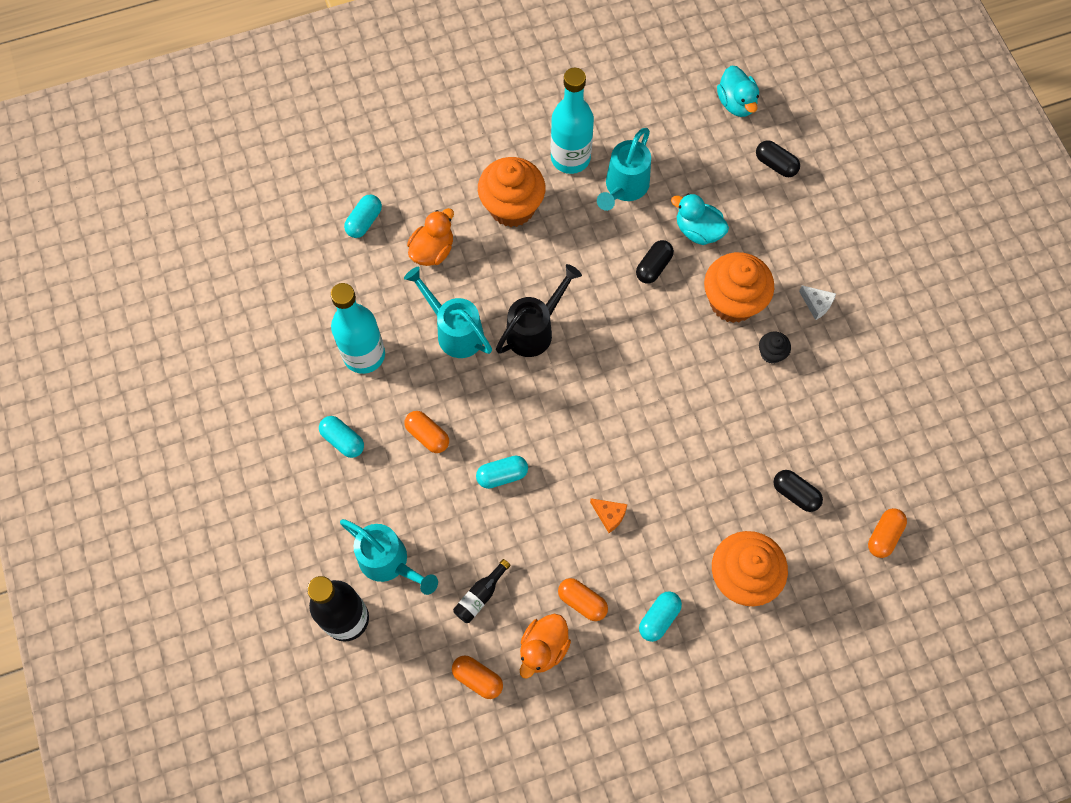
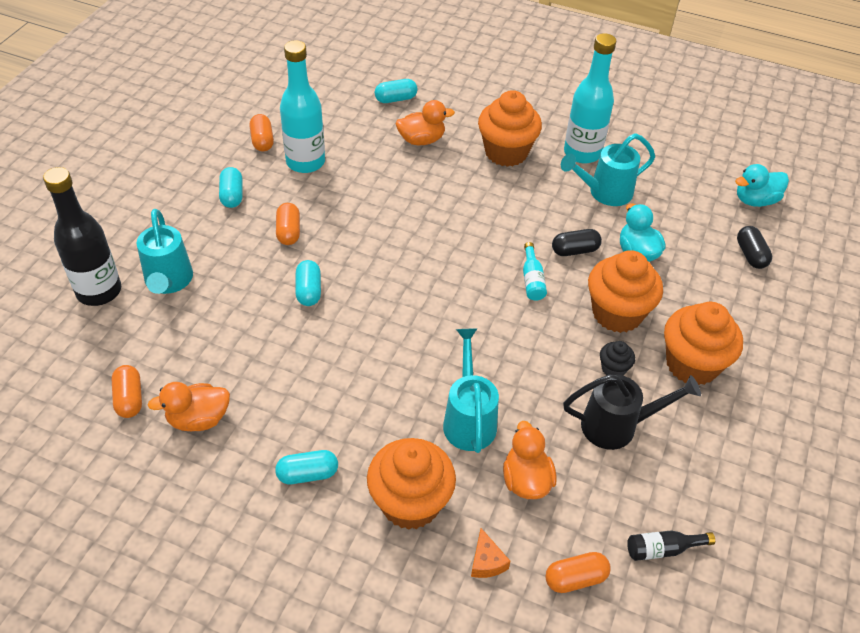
camera: 40 degrees right, 20 degrees down
turquoise watering can [404,267,492,358] -> turquoise watering can moved to [443,328,499,453]
black bottle [453,559,511,623] -> black bottle moved to [627,530,715,561]
turquoise capsule [476,456,528,489] -> turquoise capsule turned 60 degrees clockwise [296,260,321,306]
black watering can [496,264,582,357] -> black watering can moved to [563,374,701,450]
orange capsule [558,578,608,621] -> orange capsule moved to [250,114,274,151]
orange cheese [590,498,627,533] -> orange cheese moved to [471,528,511,578]
turquoise duck [717,65,759,117] -> turquoise duck turned 45 degrees clockwise [735,164,789,207]
black capsule [774,470,823,512] -> orange duck [503,421,557,499]
white cheese [799,285,836,320] -> orange cupcake [664,302,743,385]
none -> turquoise bottle [523,242,547,301]

